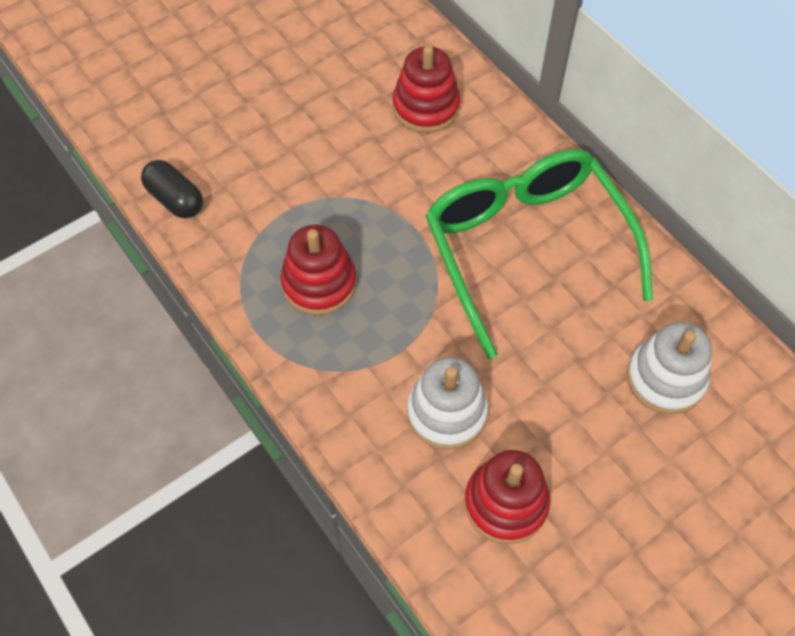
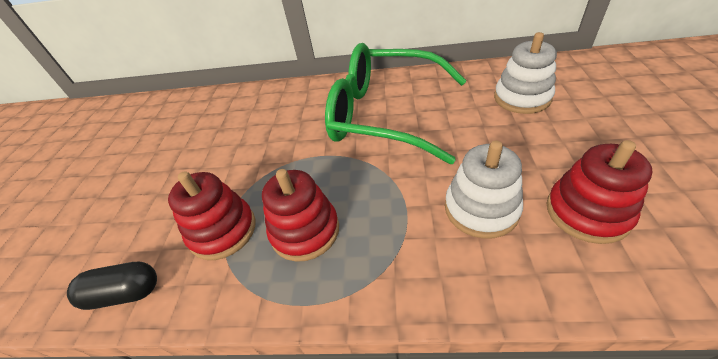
camera: 45 degrees left, 15 degrees down
red stacking toy [393,46,460,133] -> red stacking toy moved to [168,171,256,260]

